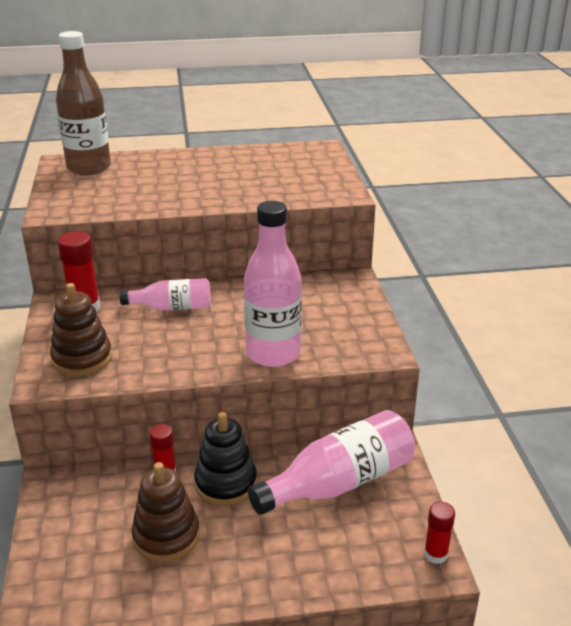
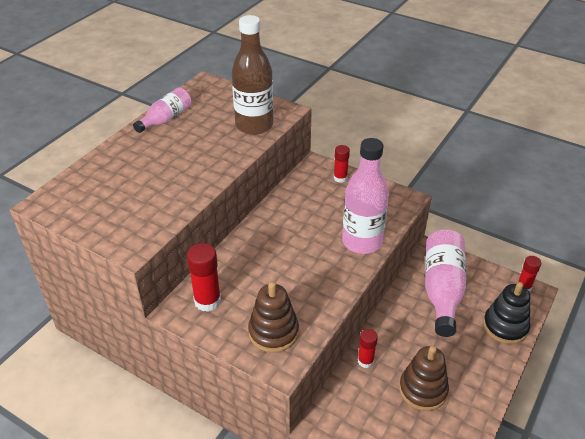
camera: 50 degrees left, 10 degrees up
brown bottle [56,31,111,175] -> brown bottle moved to [232,15,273,135]
pink bottle [120,278,211,310] -> pink bottle moved to [133,87,191,133]
black stacking toy [194,412,257,506] -> black stacking toy moved to [483,282,530,344]
none -> red glue stick [334,145,350,183]

